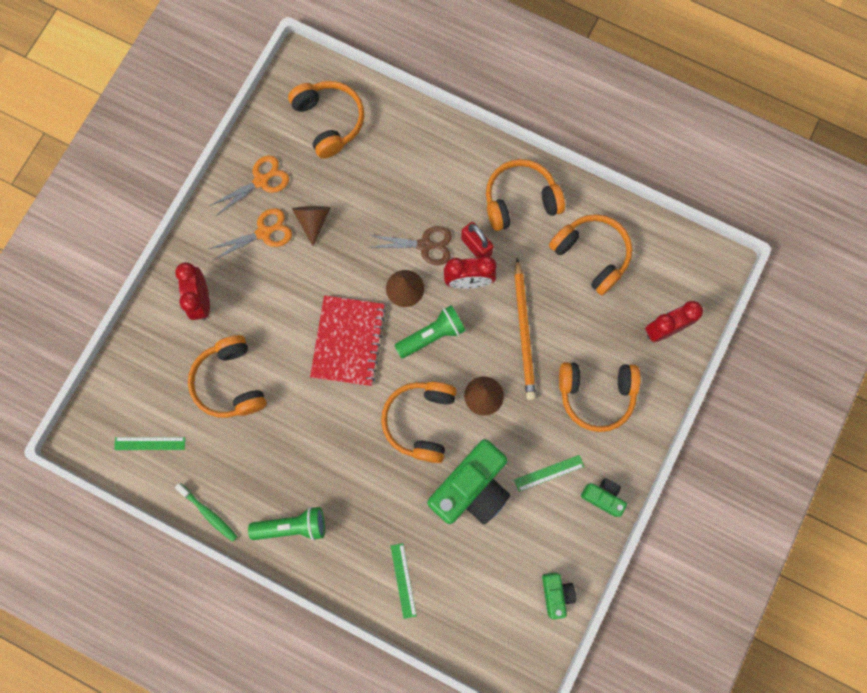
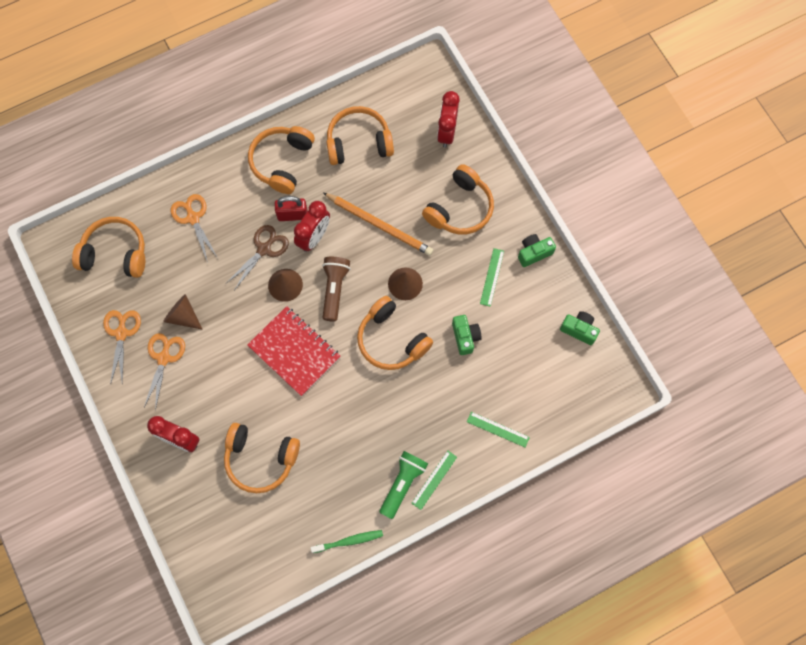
camera: 55 degrees left, 5 degrees down
green ruler [114,437,185,450] -> green ruler moved to [411,451,457,510]
green flashlight [394,305,466,358] -> brown flashlight [322,257,351,322]
green camera [427,439,510,524] -> green camera [452,315,482,355], size x0.49
none -> orange scissors [171,194,217,263]

